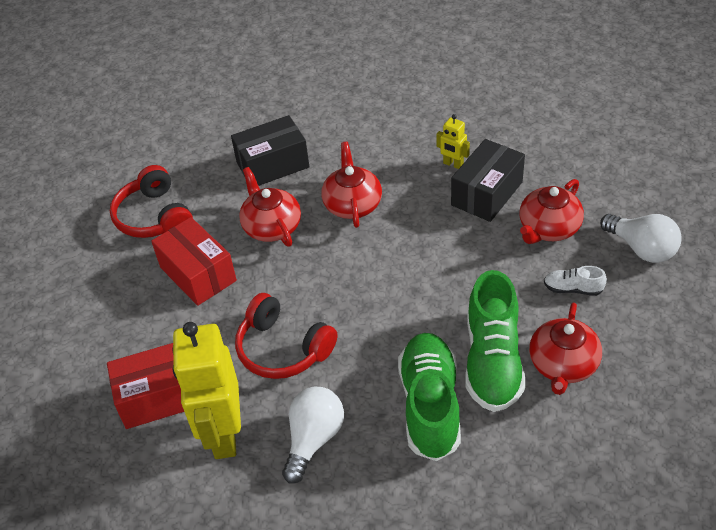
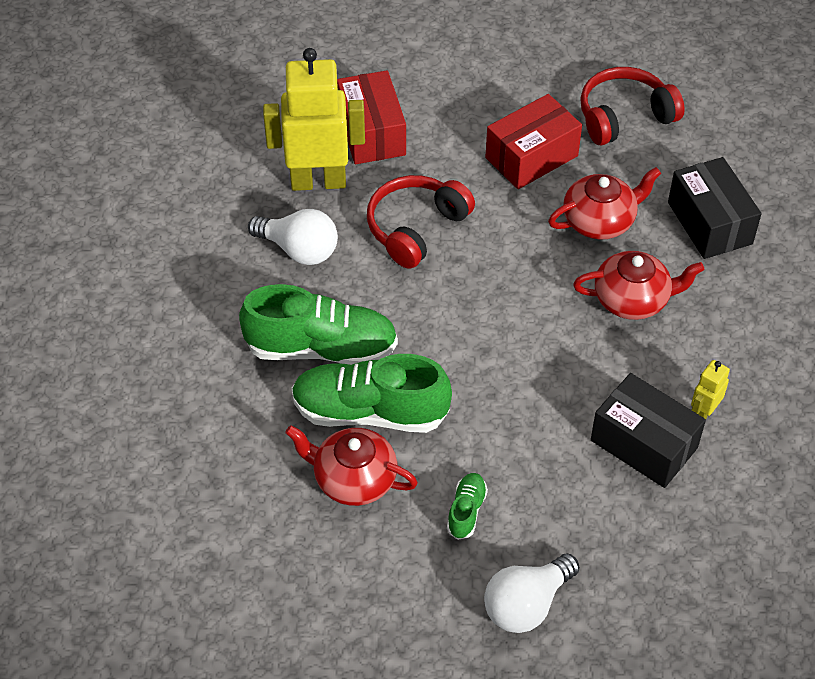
camera: 90 degrees right, 5 degrees up
red teapot [520,179,584,244] -> none
white shoe [544,266,607,296] -> green shoe [447,473,488,540]

